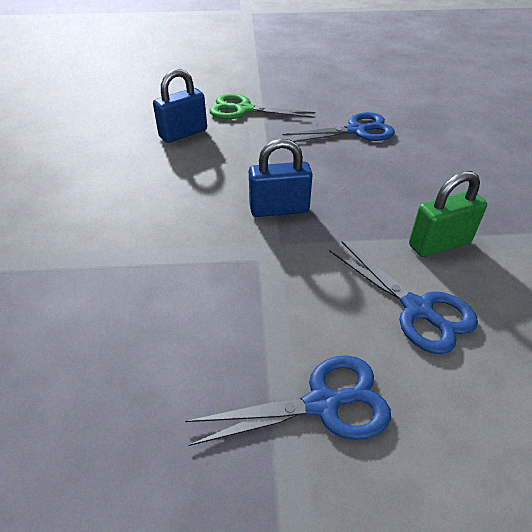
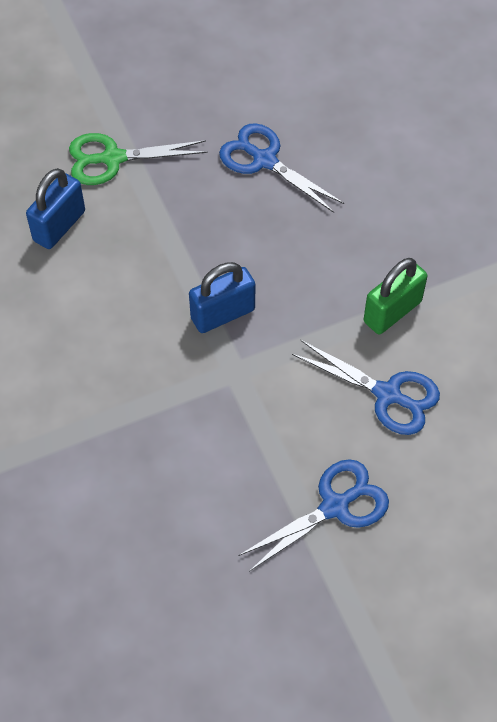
camera: 20 degrees left, 15 degrees up
blue scissors [282,112,395,142] -> blue scissors turned 105 degrees counterclockwise [219,123,344,213]

